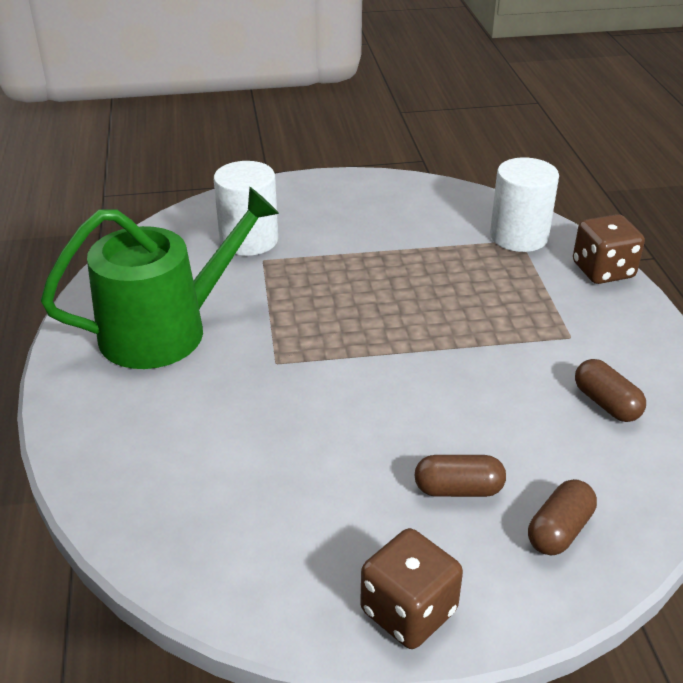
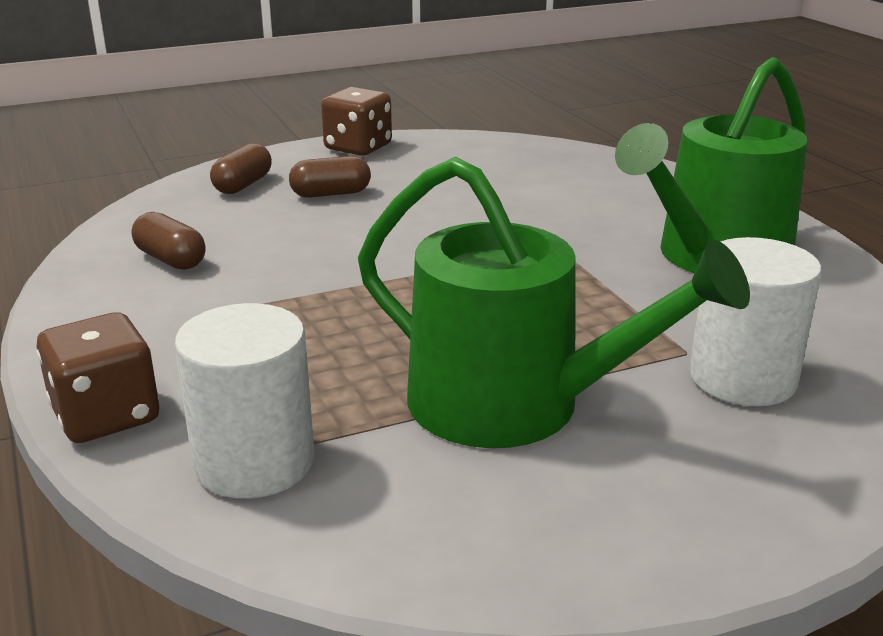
camera: 165 degrees right, 10 degrees down
none -> green watering can [358,157,750,448]

